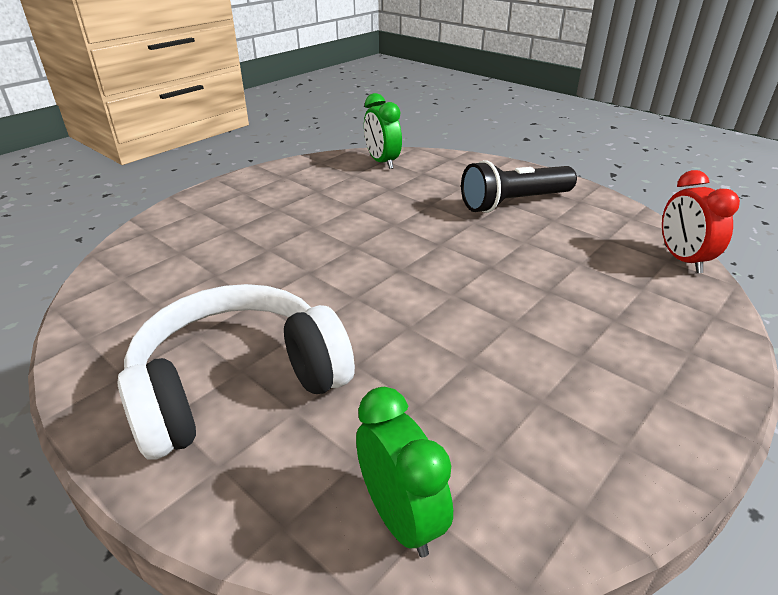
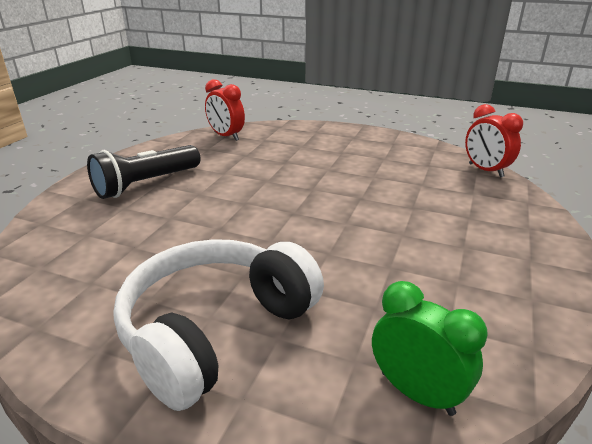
camera: 20 degrees left, 5 degrees down
green clock [364,93,402,169] -> red clock [205,79,245,141]
black flashlight [461,160,577,213] -> black flashlight moved to [87,145,201,199]

